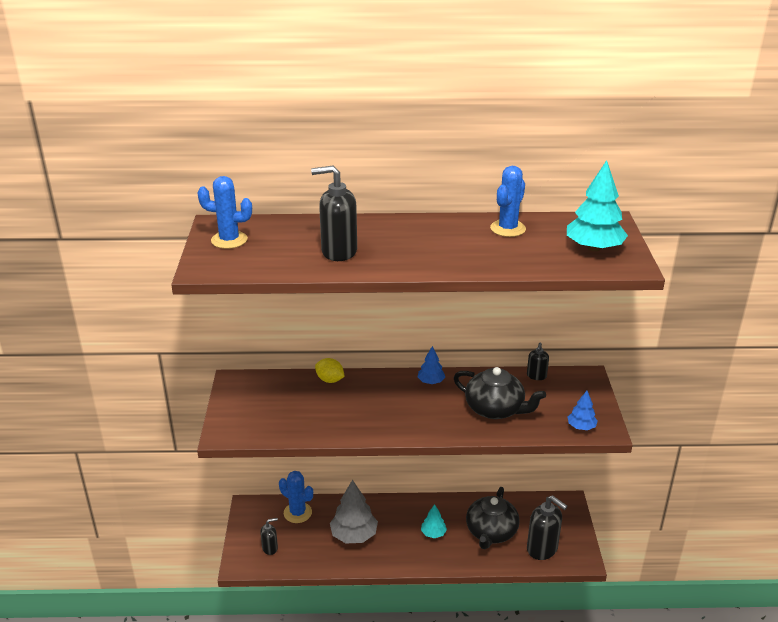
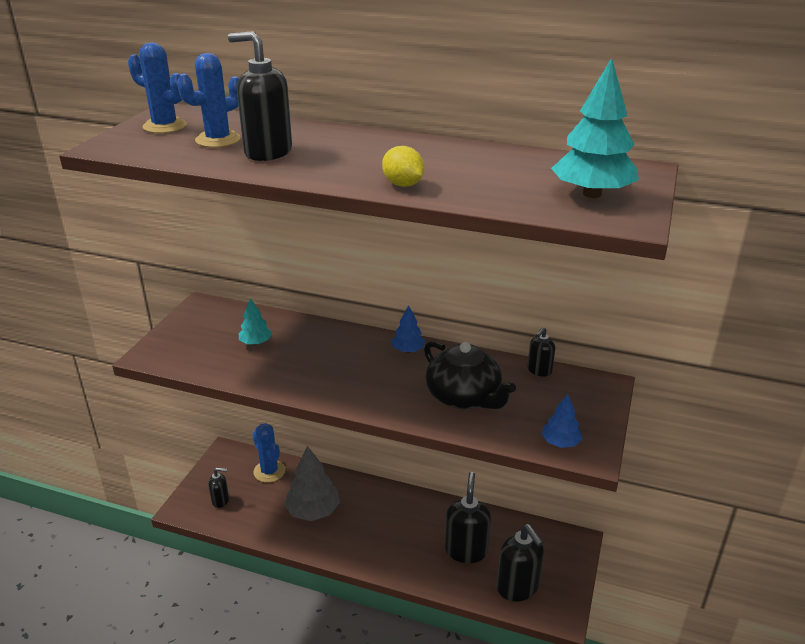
camera: 20 degrees right, 0 degrees up
yellow lemon [315,358,345,383] -> yellow lemon moved to [382,146,424,187]
turquoise tree [421,504,447,538] -> turquoise tree moved to [239,298,272,345]
black teapot [466,487,520,549] -> black soap dispenser [445,472,491,563]
blue cactus [490,166,526,237] -> blue cactus moved to [177,53,241,148]

